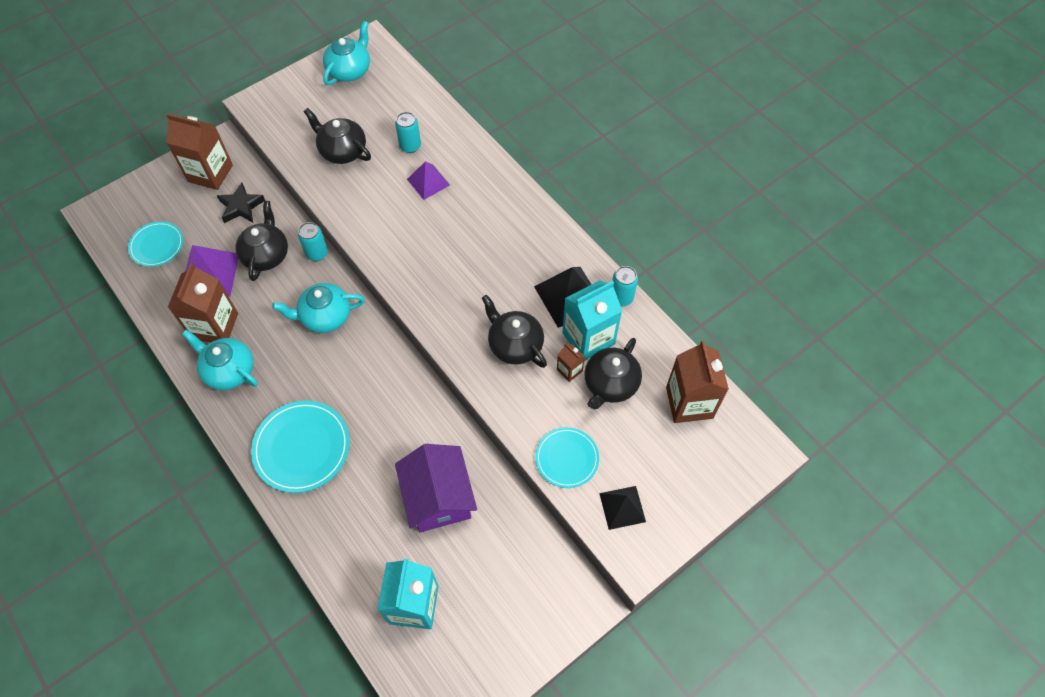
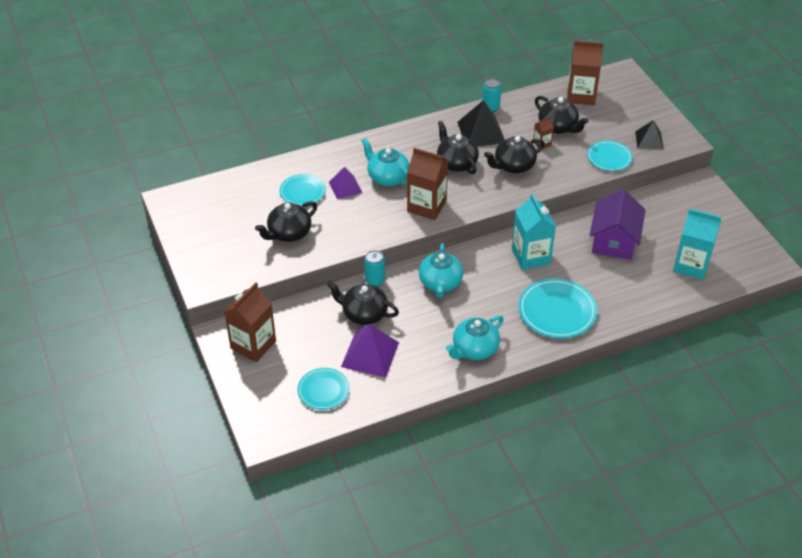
camera: 75 degrees left, 15 degrees down
brown carton [168,263,238,342] -> brown carton moved to [407,148,448,220]
black star [217,183,265,223] -> none
turquoise teapot [323,21,370,85] -> turquoise teapot moved to [361,138,409,186]
turquoise can [395,112,421,153] -> turquoise plate [280,174,326,206]
purple house [395,444,477,532] -> purple house turned 75 degrees counterclockwise [590,189,645,260]
turquoise carton [562,280,622,361] -> turquoise carton moved to [512,193,556,270]
none -> black teapot [437,121,479,174]

